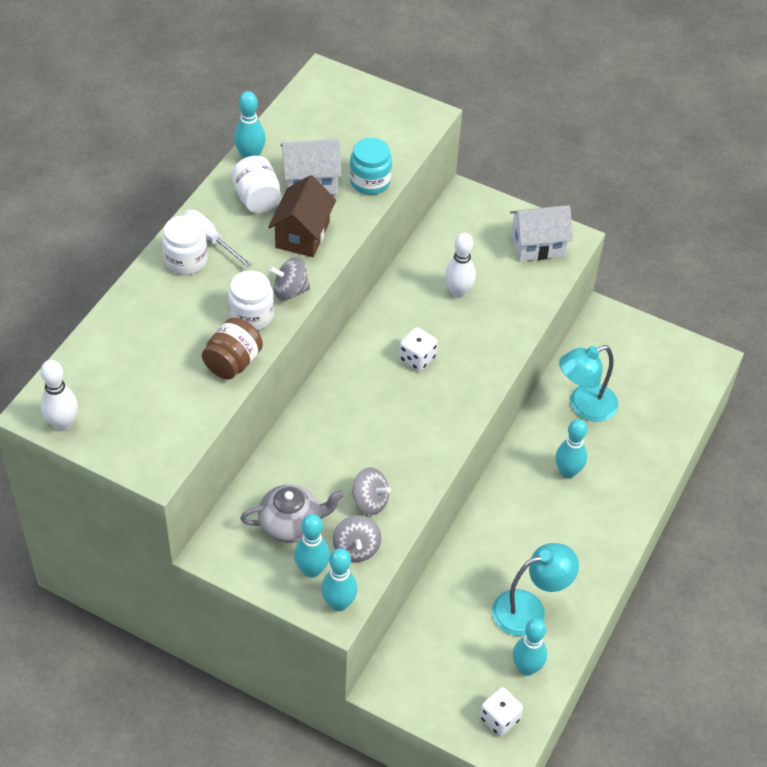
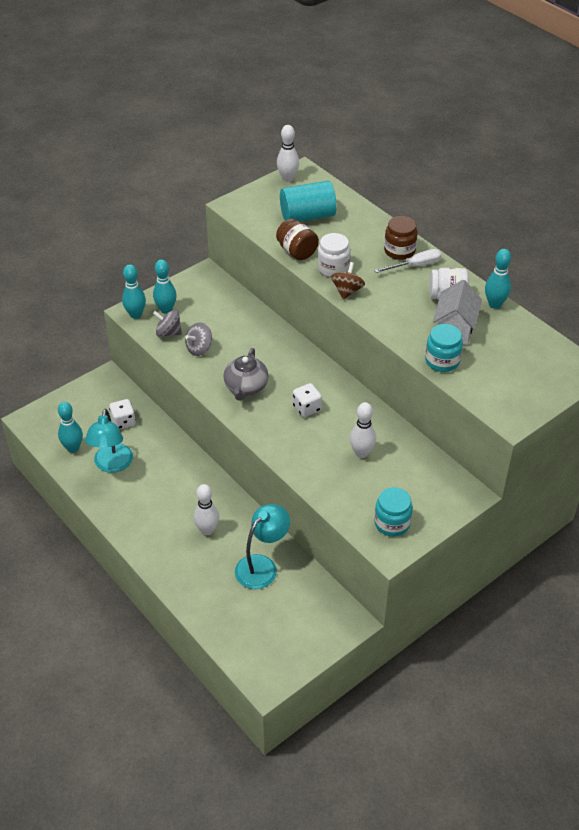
camera: 115 degrees right, 5 degrees down
white jar [162,216,208,275] -> brown jar [384,216,418,260]
grey teapot [240,484,344,543] -> grey teapot moved to [223,348,269,401]
brown house [268,175,336,257] -> none
grey spinning top [269,257,310,300] -> brown spinning top [331,262,365,300]
white dice [480,687,523,736] -> white dice moved to [109,399,136,430]
white house [510,205,573,261] -> turquoise jar [374,487,413,537]
turquoise bowling pin [556,419,587,478] -> white bowling pin [194,484,219,535]
turquoise lamp [559,345,618,422] -> turquoise lamp turned 45 degrees clockwise [235,504,290,589]
none -> turquoise cylinder [280,181,337,222]

